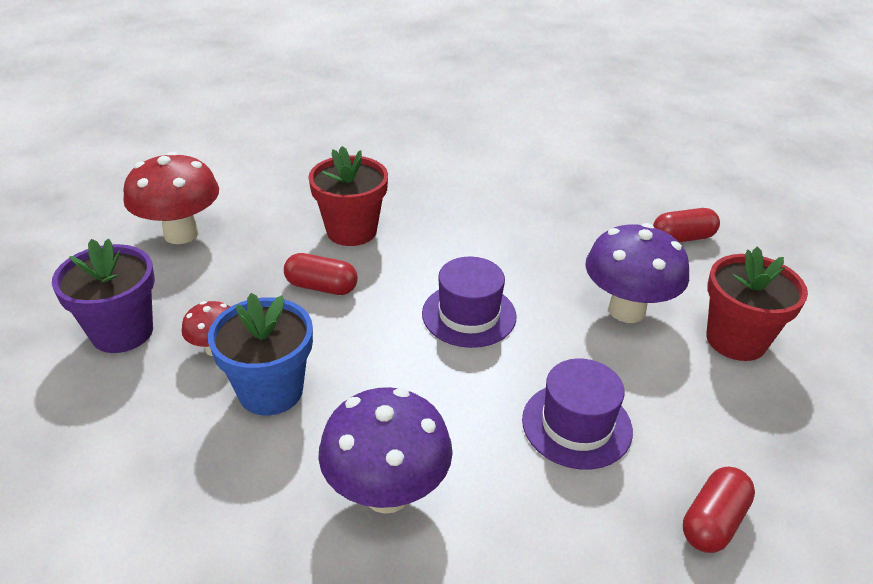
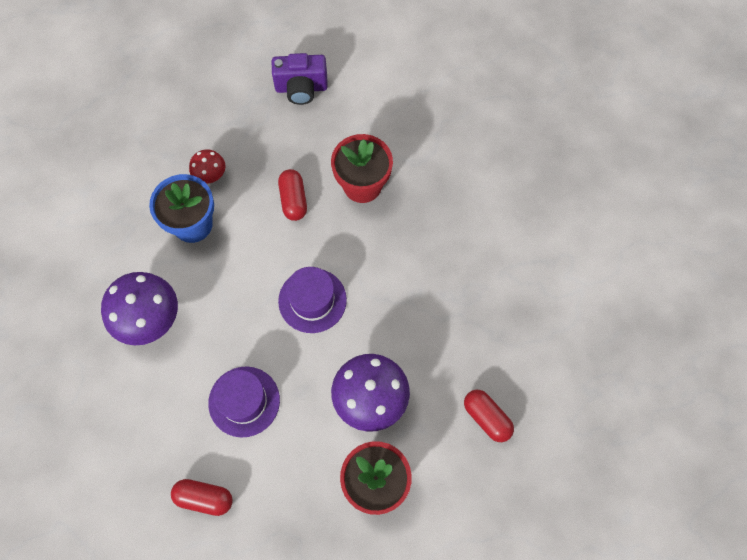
camera: 65 degrees right, 30 degrees up
purple flower pot [52,239,155,353] -> none
red mushroom [123,152,219,244] -> purple camera [272,53,328,105]

